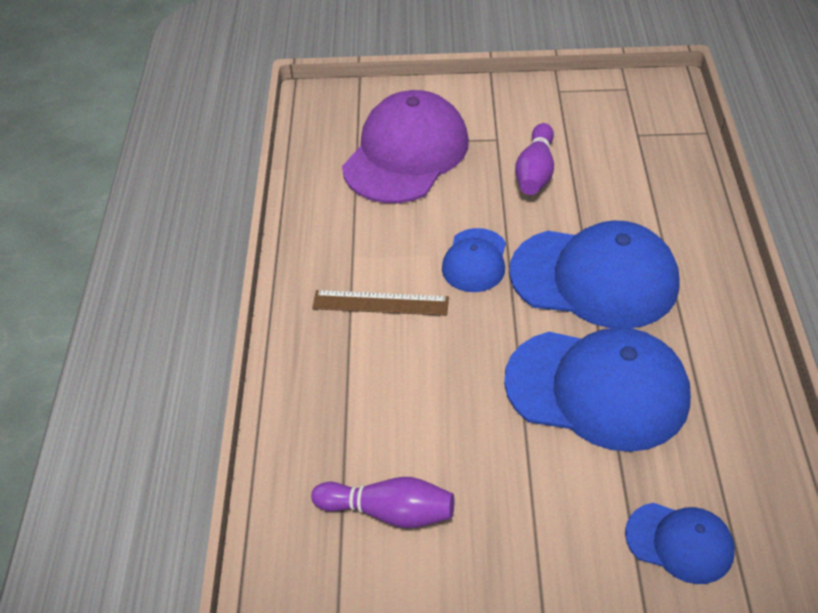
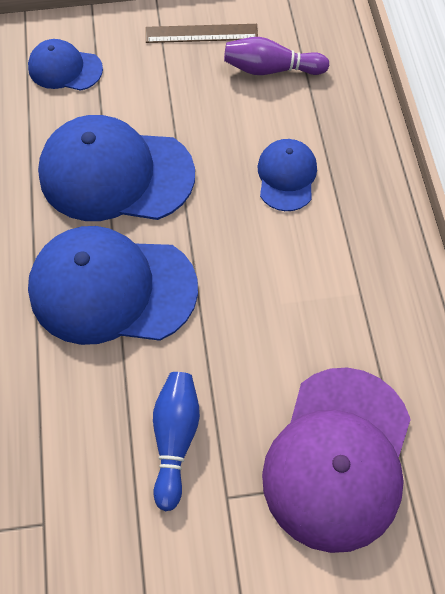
camera: 170 degrees right, 15 degrees up
brown ruler [312,290,449,316] -> brown ruler moved to [146,24,258,43]
blue cap [442,228,506,292] -> blue cap moved to [257,139,317,211]
purple bowling pin [515,123,554,195] -> blue bowling pin [153,372,200,511]

